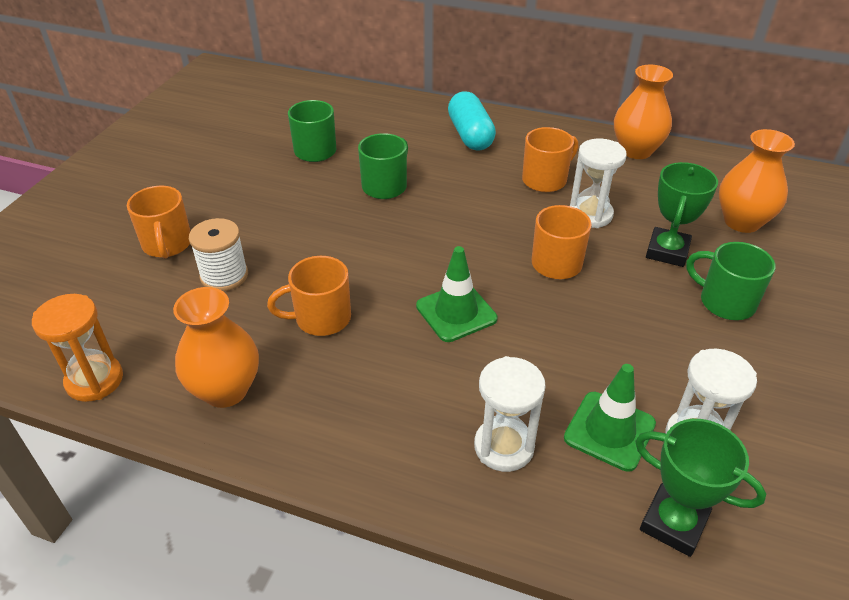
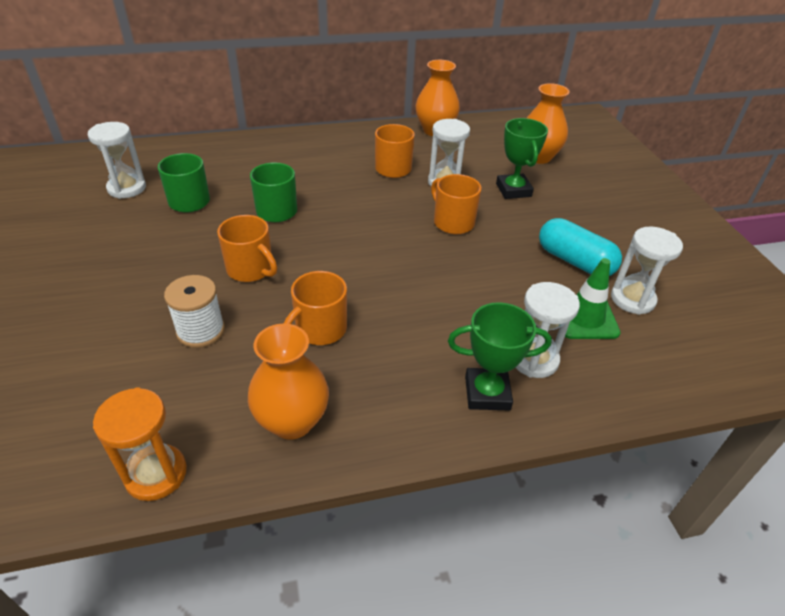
camera: 35 degrees left, 0 degrees up
orange mug [127,186,190,259] -> orange mug moved to [217,215,277,282]
green traffic cone [416,246,497,342] -> none
turquoise capsule [448,92,496,150] -> turquoise capsule moved to [539,218,622,276]
green trophy [635,419,766,557] -> green trophy moved to [448,302,552,410]
green mug [686,242,776,320] -> none
none -> white hourglass [88,122,146,199]

